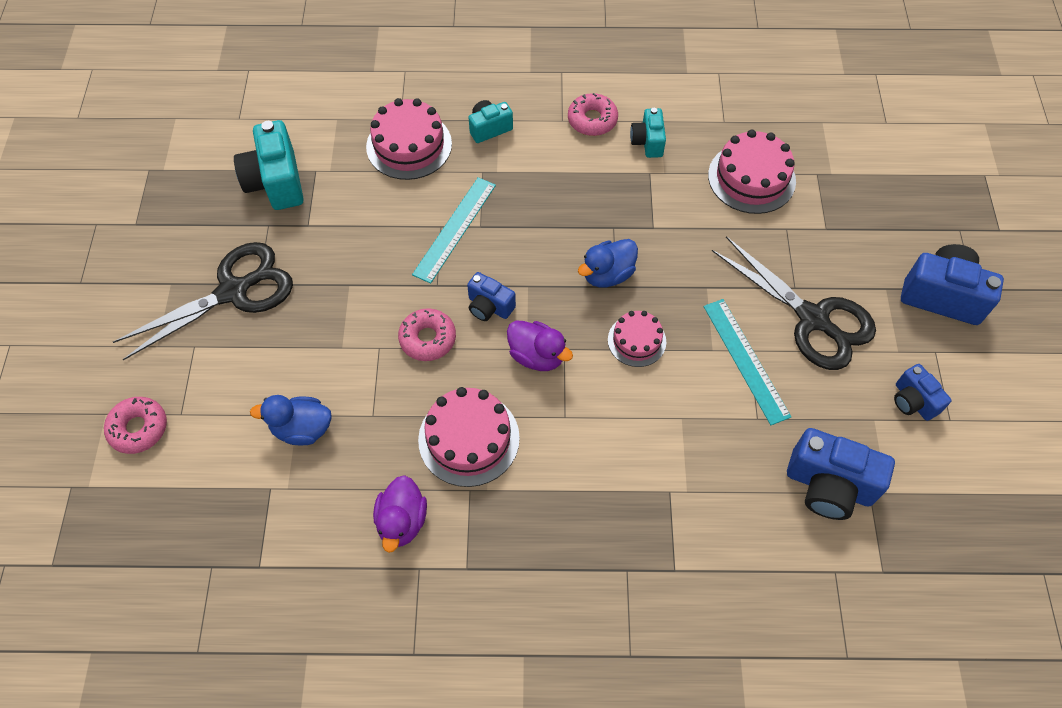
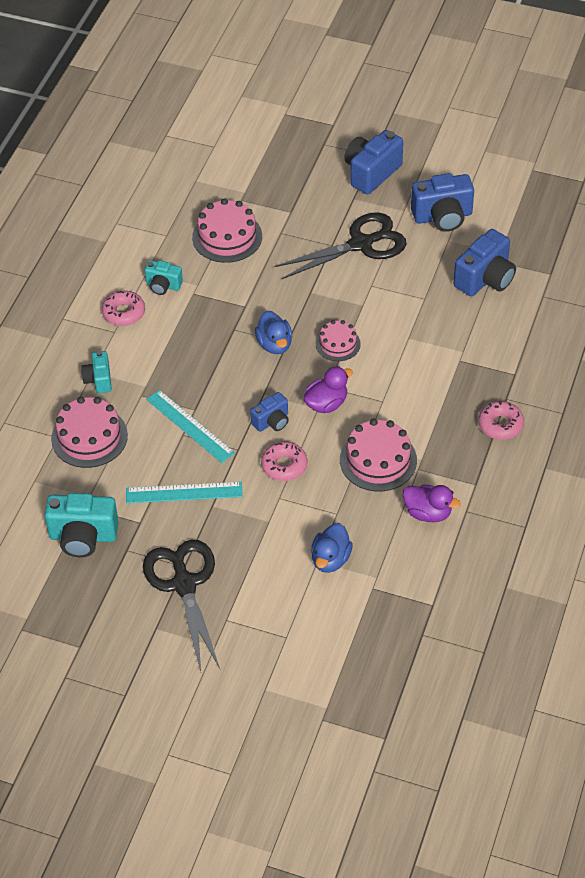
camera: 70 degrees left, 10 degrees down
pink donut [104,397,167,454] -> pink donut moved to [478,401,524,440]
turquoise ruler [704,299,791,425] -> turquoise ruler moved to [126,482,243,503]
blue camera [894,364,952,421] -> blue camera [411,173,474,232], size x1.73

